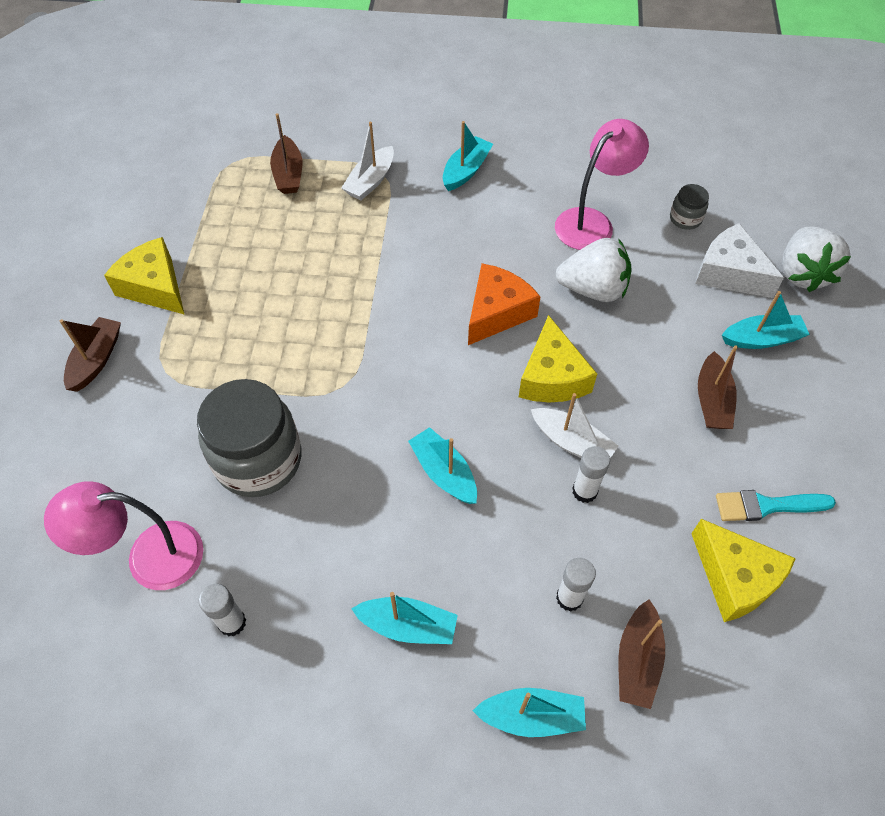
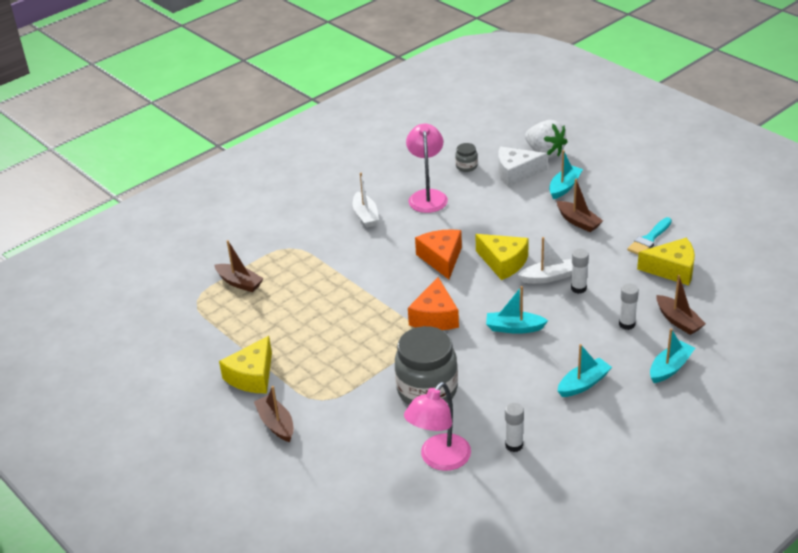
camera: 45 degrees left, 20 degrees down
yellow cheese [104,237,185,315] -> yellow cheese turned 60 degrees counterclockwise [219,336,272,393]
white boat [341,122,394,200] -> white boat moved to [353,173,379,228]
turquoise boat [443,121,493,191] -> none
white strawberry [555,238,632,302] -> none
none -> orange cheese [408,277,459,330]

